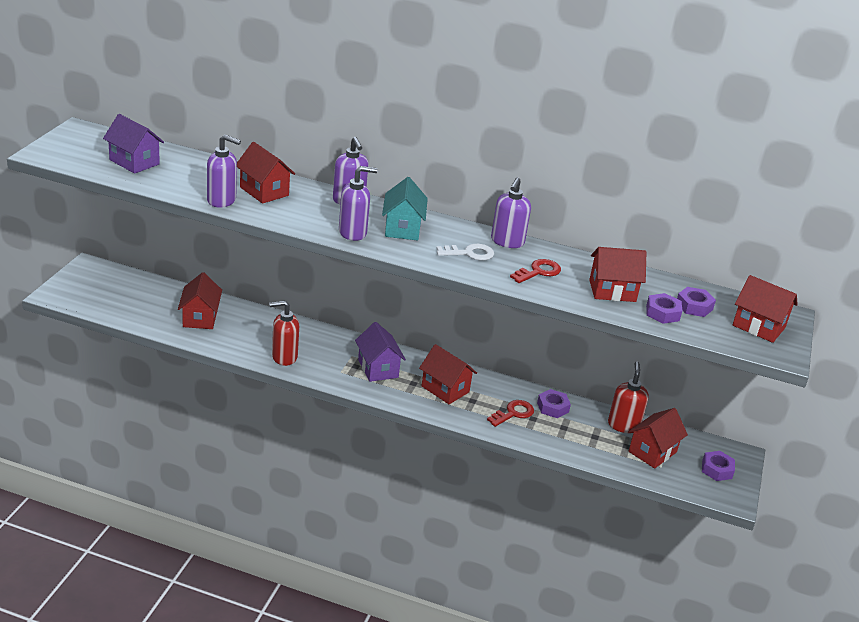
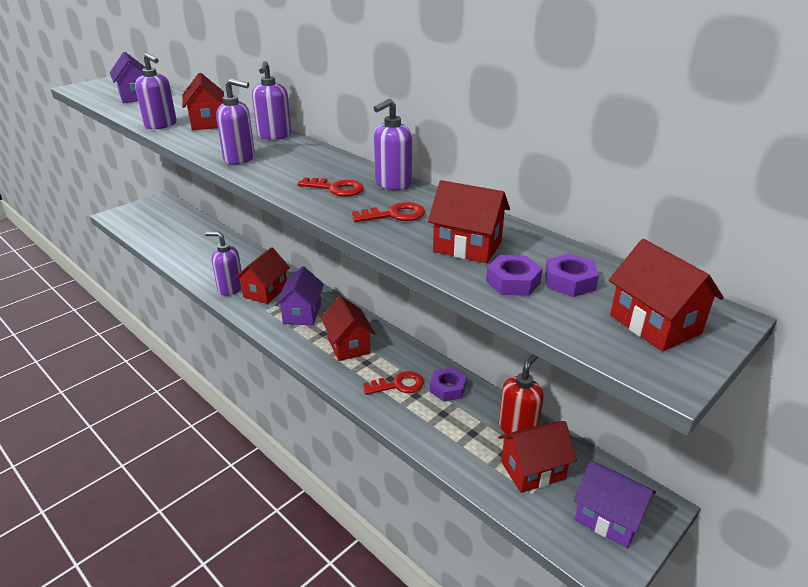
camera: 30 degrees right, 0 degrees up
red house [178,272,222,329] -> red house moved to [235,247,290,304]
red soap dispenser [269,301,299,366] -> purple soap dispenser [205,232,242,296]
turquoise house [382,177,428,240] -> none
white key [436,244,494,261] -> red key [297,177,364,197]
purple nut [702,451,735,481] -> purple house [574,461,656,548]

